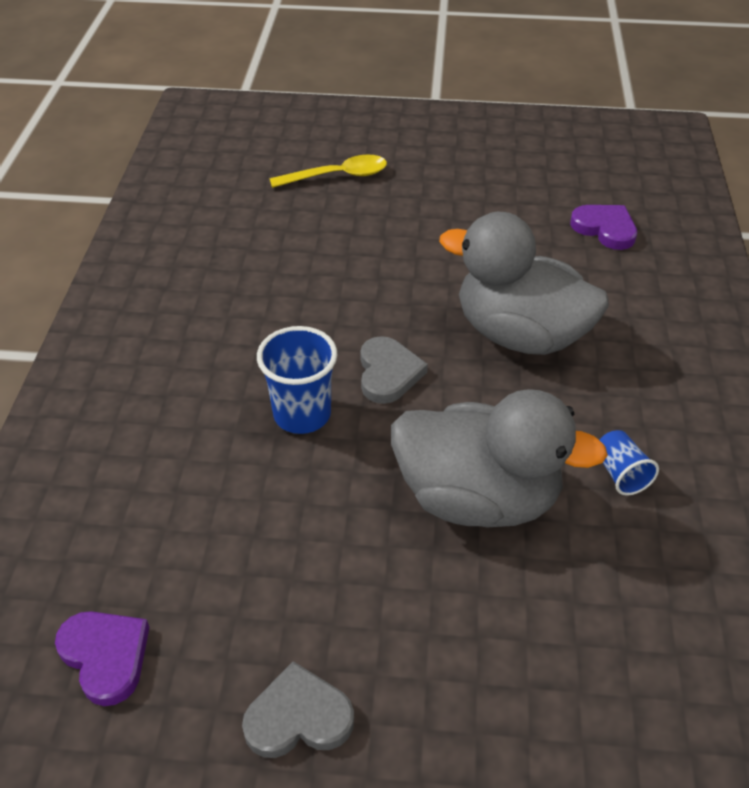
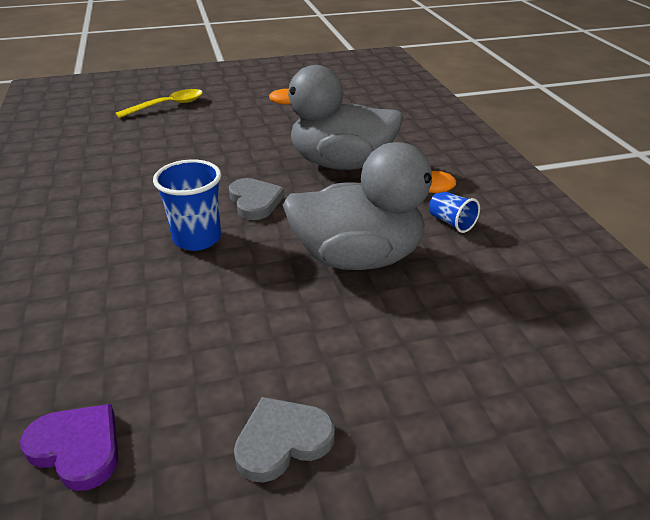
camera: 20 degrees left, 10 degrees down
purple heart [570,205,637,250] -> none

